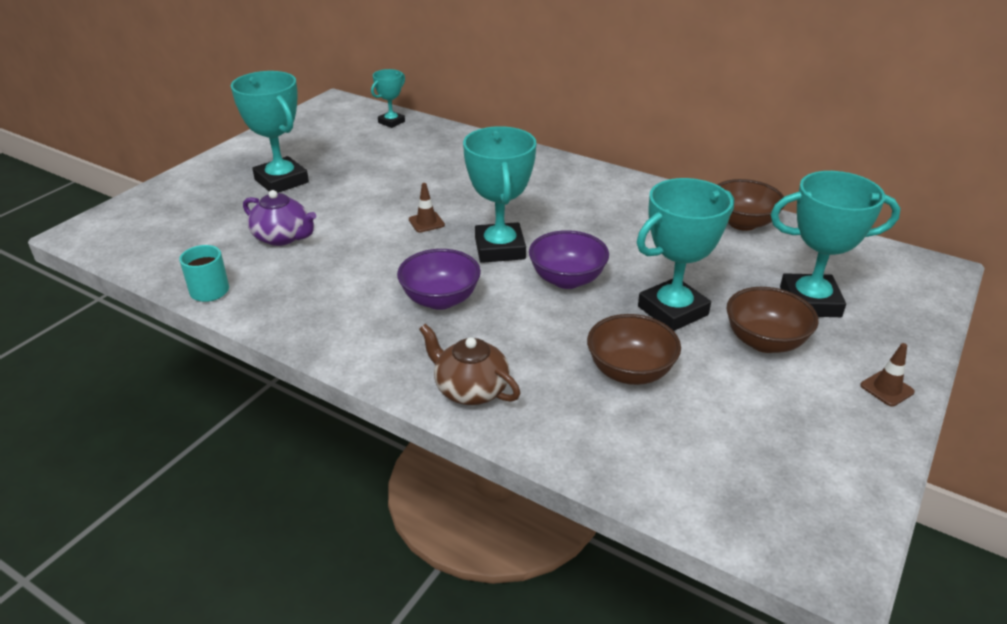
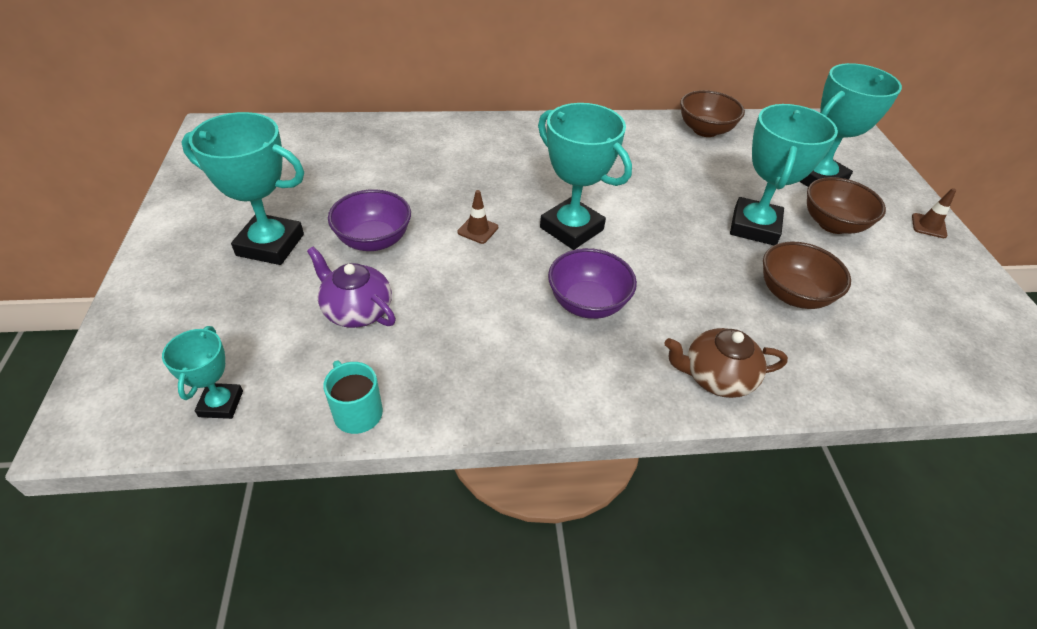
camera: 40 degrees left, 10 degrees up
purple teapot [243,190,316,246] -> purple teapot turned 135 degrees counterclockwise [307,247,396,328]
turquoise trophy [371,69,405,128] -> turquoise trophy moved to [162,326,243,419]
purple bowl [529,230,609,289] -> purple bowl moved to [328,189,411,251]

